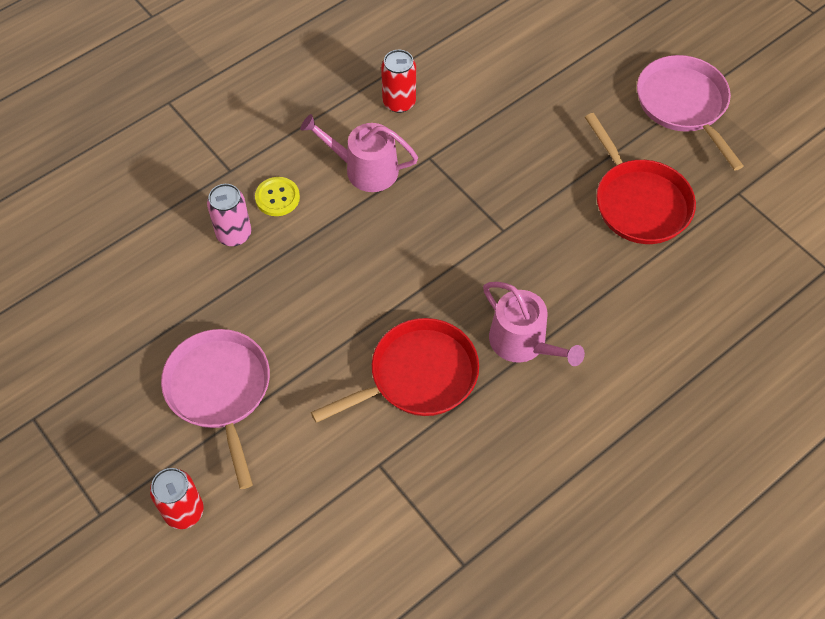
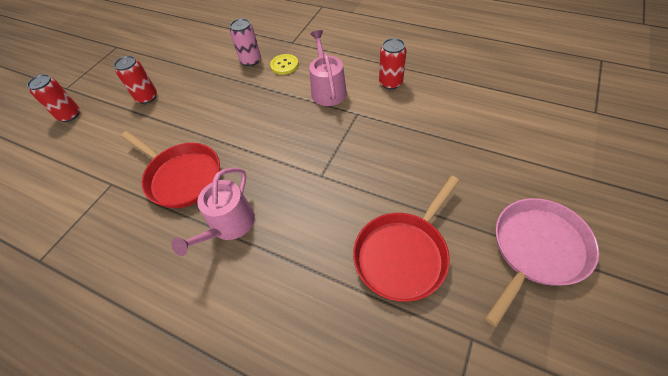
camera: 70 degrees right, 5 degrees down
pink pan [161,329,270,489] -> red can [114,56,157,104]

